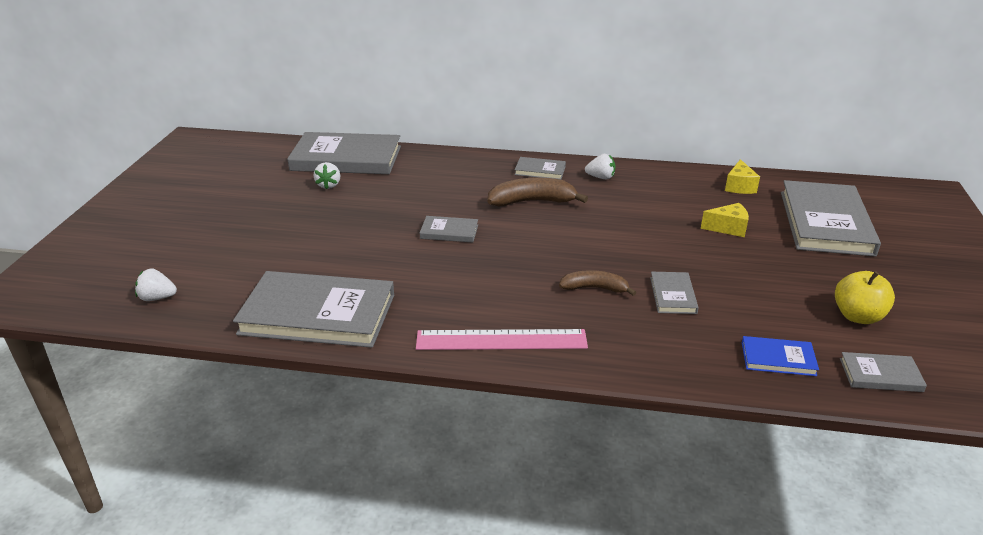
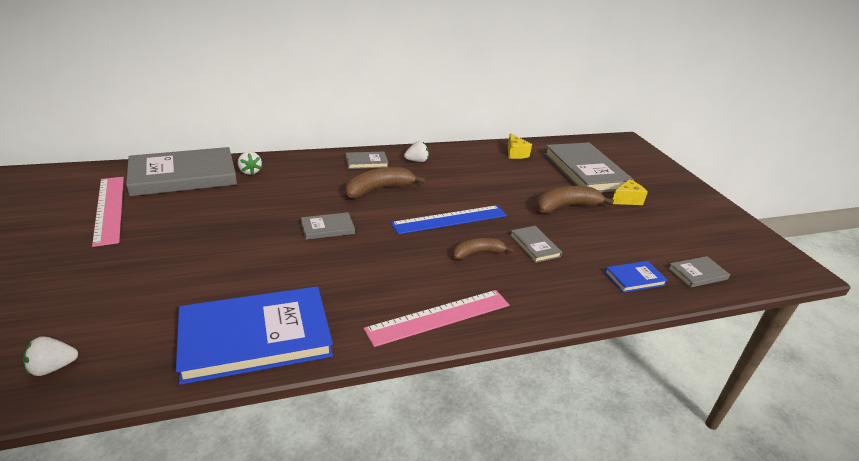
camera: 30 degrees left, 0 degrees up
grey book [233,271,394,348] -> blue book [176,286,333,385]
white strawberry [314,162,340,189] -> white strawberry moved to [238,151,262,175]
yellow cheese [701,203,749,237] -> yellow cheese moved to [613,179,648,205]
yellow apple [835,271,895,324] -> none
none -> pink ruler [92,177,124,247]
none -> blue ruler [391,205,507,234]
none -> brown banana [536,186,614,213]

